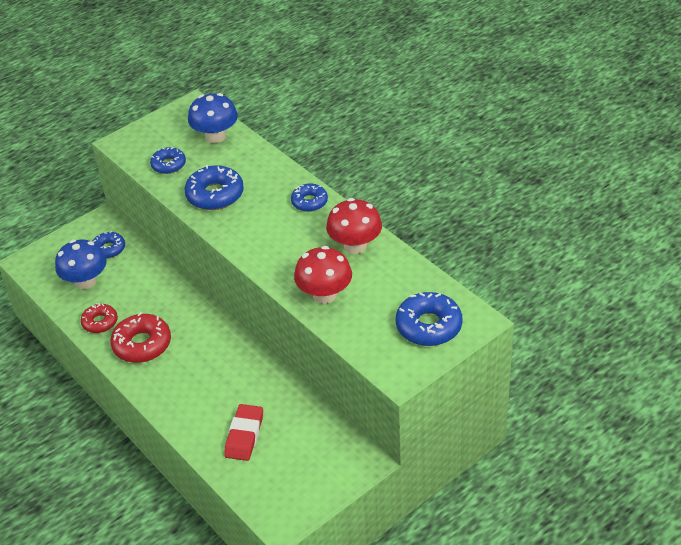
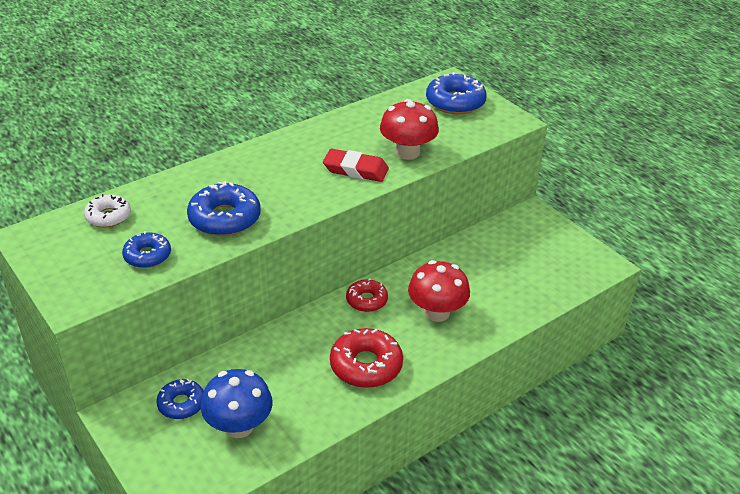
camera: 90 degrees left, 5 degrees down
red donut [81,303,118,333] -> red donut moved to [346,278,388,312]
blue mushroom [188,93,238,143] -> white donut [84,194,131,228]
red eraser [224,404,263,461] -> red eraser moved to [323,149,389,182]
blue donut [291,184,328,212] -> none
red mushroom [326,198,382,254] -> red mushroom moved to [408,260,470,322]

